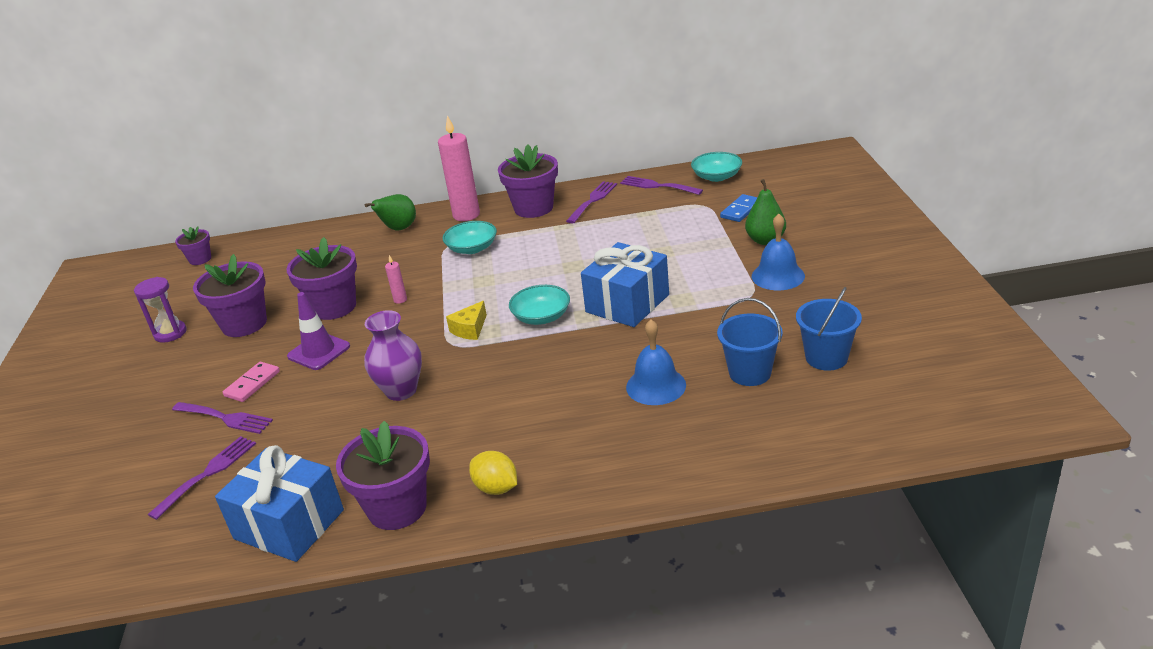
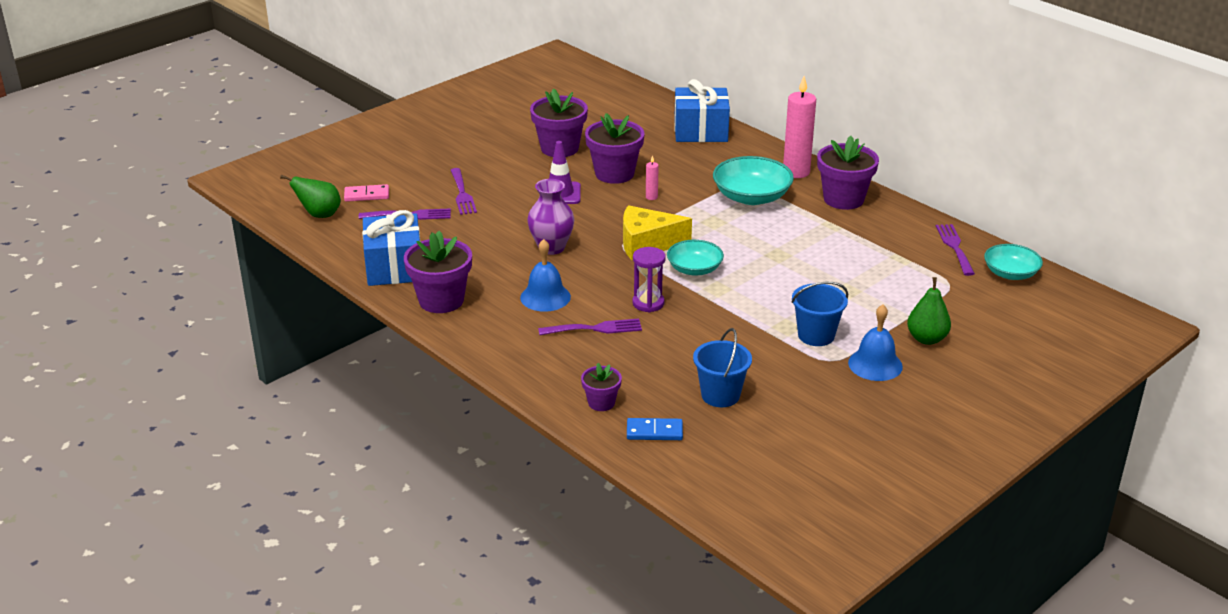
camera: 50 degrees right, 0 degrees up
purple hourglass [134,277,187,343] -> purple hourglass moved to [632,247,666,312]
purple flower pot [175,226,211,265] -> purple flower pot moved to [581,363,622,411]
pink domino [223,362,280,402] -> pink domino moved to [344,184,389,202]
green pear [365,194,416,231] -> green pear moved to [280,175,341,218]
turquoise bowl [443,221,497,254] -> turquoise bowl [713,156,794,205], size x1.53
yellow cheese [446,301,487,340] -> yellow cheese [623,205,692,260], size x1.79
yellow lemon [469,451,517,495] -> none
purple fork [566,181,617,223] -> purple fork moved to [538,319,642,336]
blue gift [581,242,669,327] -> blue gift moved to [674,79,730,142]
blue bell [626,319,686,405] -> blue bell moved to [520,239,571,312]
blue domino [720,194,758,222] -> blue domino moved to [627,418,683,440]
blue bucket [796,287,862,371] -> blue bucket moved to [791,282,848,346]

